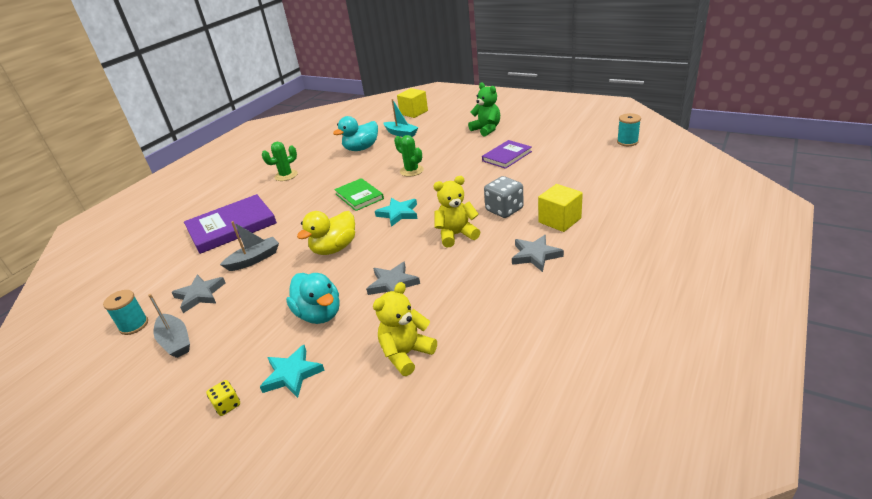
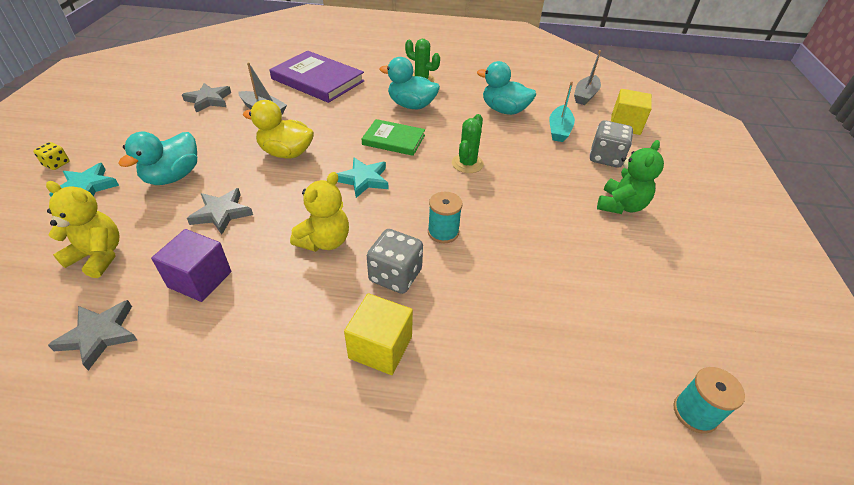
camera: 60 degrees right, 10 degrees up
turquoise spool [103,290,148,335] -> turquoise spool moved to [428,192,462,243]
grey boat [148,294,190,358] -> grey boat moved to [574,50,601,105]
green book [334,178,384,211] -> green book turned 75 degrees clockwise [362,119,425,156]
yellow teddy bear [433,176,480,248] -> yellow teddy bear turned 75 degrees clockwise [290,172,349,252]
purple book [482,140,532,169] -> none
grey star [512,235,564,272] -> grey star moved to [48,300,137,370]
none -> purple cube [151,229,231,302]
none -> turquoise duck [379,57,440,109]
none -> grey dice [590,120,633,168]

